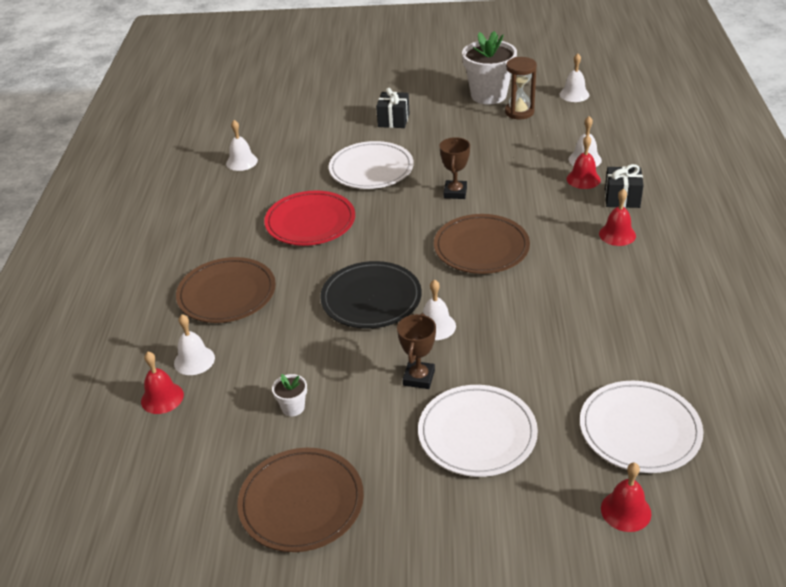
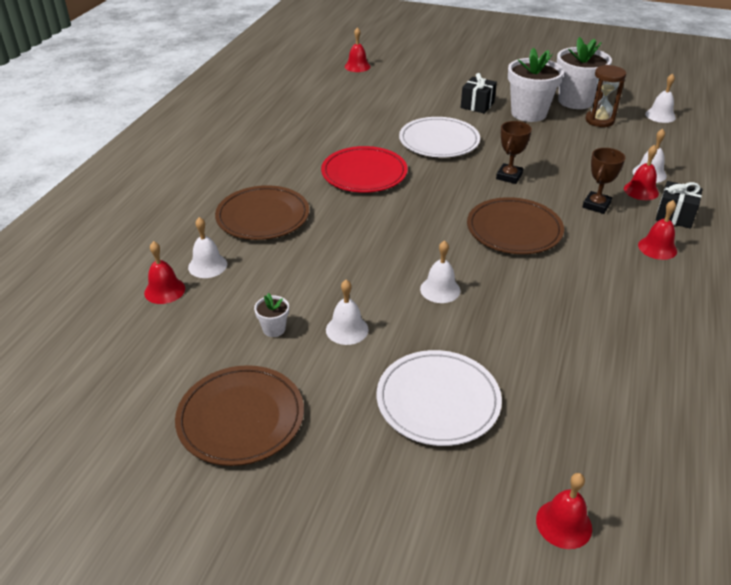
camera: 15 degrees right, 0 degrees up
white bell [226,120,258,171] -> white bell moved to [326,280,369,345]
black plate [320,261,422,329] -> none
brown trophy [397,313,436,389] -> brown trophy moved to [583,148,625,214]
white plate [580,381,703,473] -> none
none -> red bell [345,27,371,72]
none -> white flower pot [508,48,564,122]

